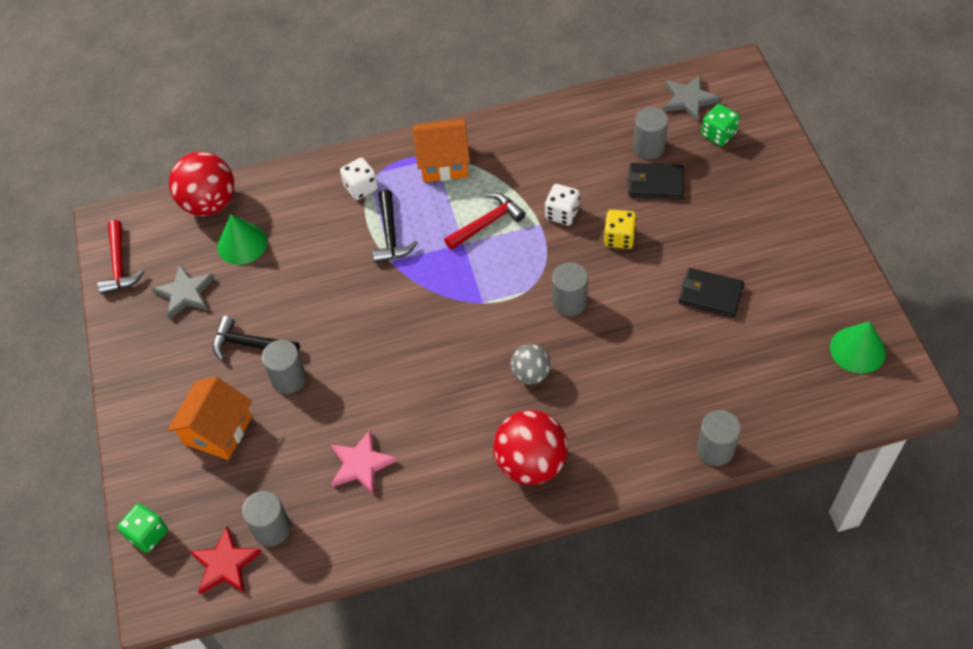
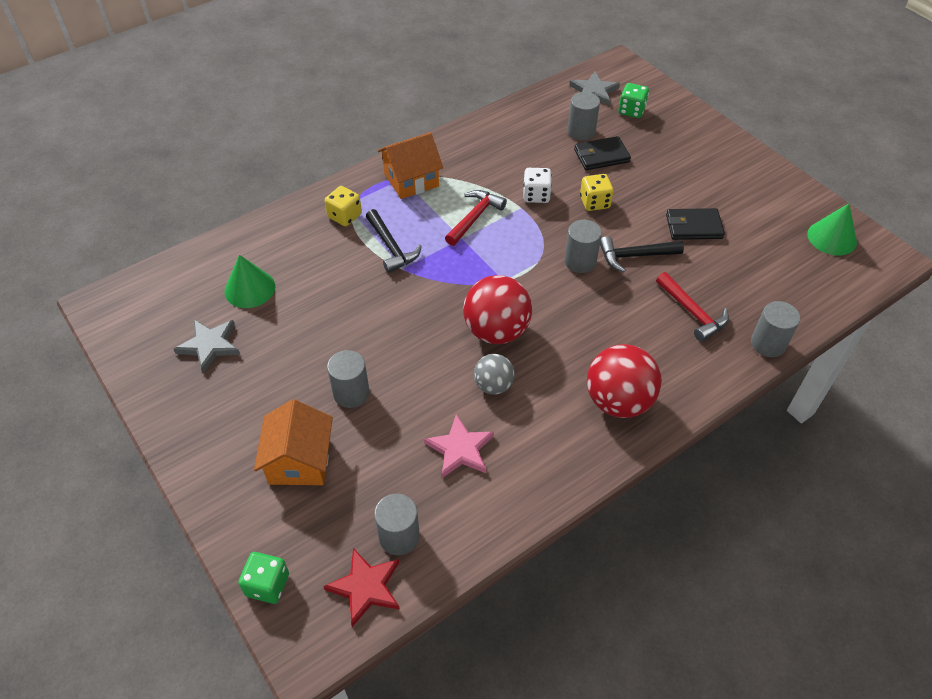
camera: 25 degrees left, 5 degrees down
red hammer [97,220,145,295] -> red hammer moved to [656,272,729,342]
red ball [169,152,234,216] -> red ball moved to [463,275,532,344]
black hammer [213,316,300,361] -> black hammer moved to [600,236,684,272]
white dice [340,158,378,200] -> yellow dice [325,186,362,226]
grey ball [510,344,551,384] -> grey ball moved to [474,354,515,395]

